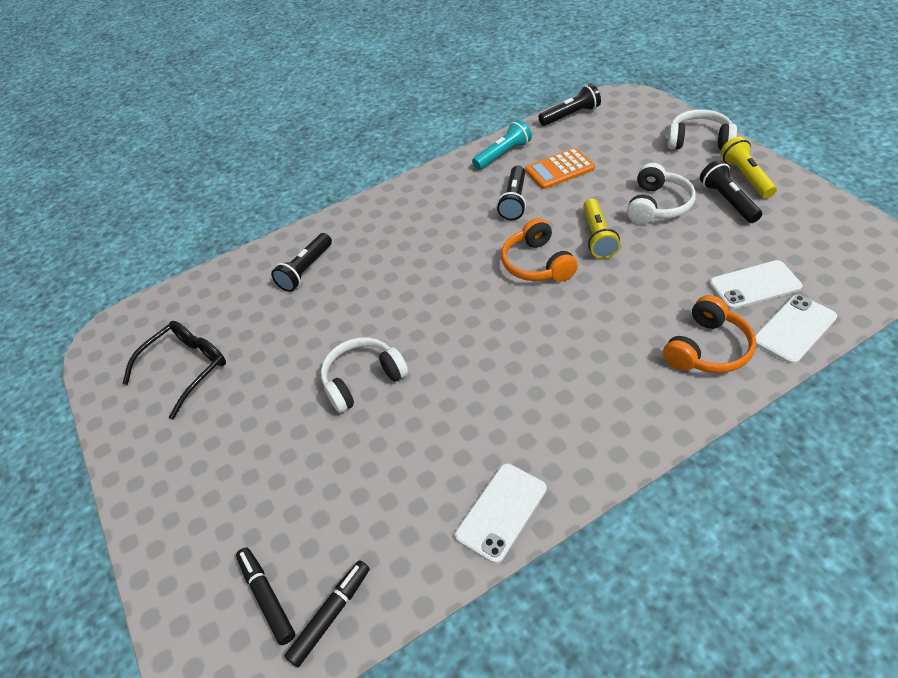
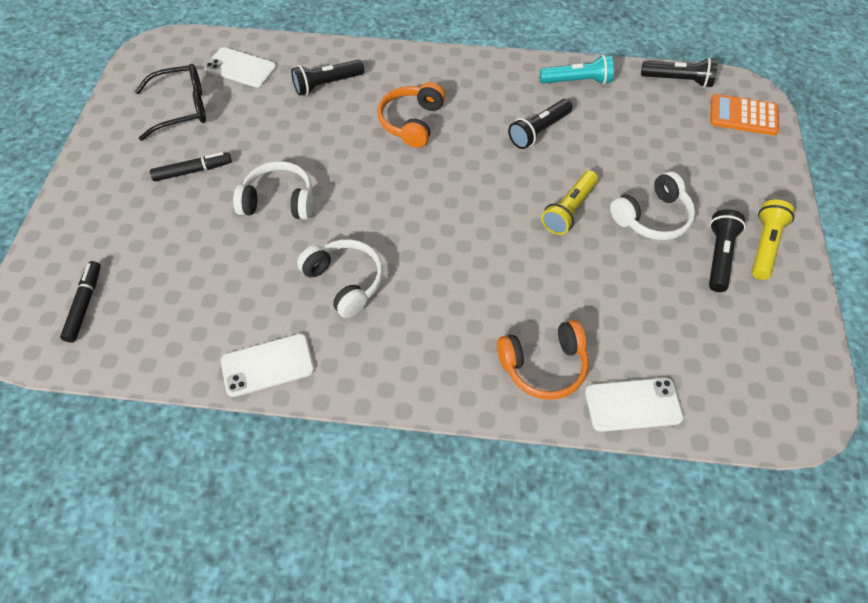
camera: 30 degrees right, 10 degrees up
black marker [285,560,370,667] -> black marker moved to [150,152,232,181]
orange headphones [501,218,578,282] -> orange headphones moved to [378,82,445,148]
orange calculator [525,148,595,189] -> orange calculator moved to [710,94,779,135]
white headphones [667,109,737,150] -> white headphones moved to [297,239,383,318]
white phone [709,260,802,309] -> white phone moved to [204,47,277,88]

